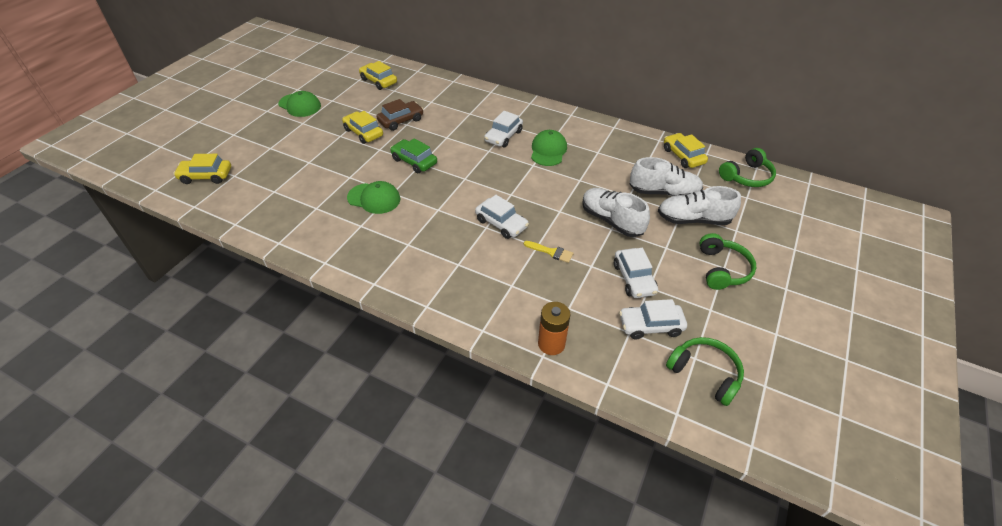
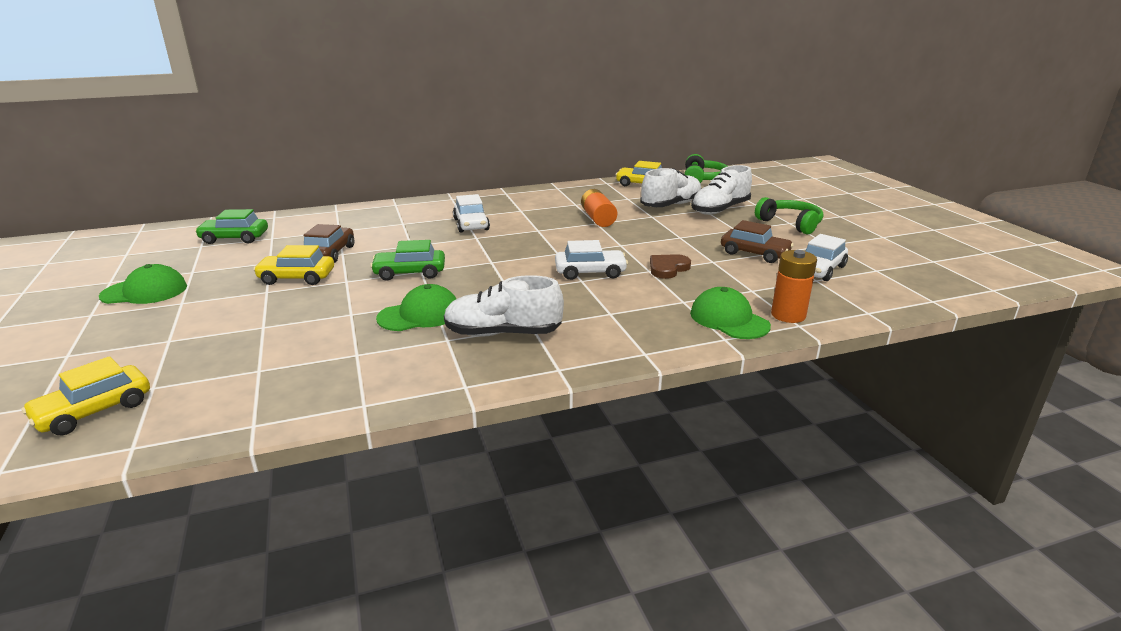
camera: 45 degrees left, 20 degrees down
yellow car [359,61,397,90] -> green car [195,209,268,244]
yellow brush [524,241,573,263] -> brown heart [650,254,691,279]
green cap [531,130,567,166] -> green cap moved to [690,287,771,339]
white shoe [582,188,650,237] -> white shoe moved to [444,275,564,337]
white car [614,248,658,298] -> brown car [721,220,794,263]
green headphones [666,337,744,406] -> none
none -> orange battery [581,189,617,227]

